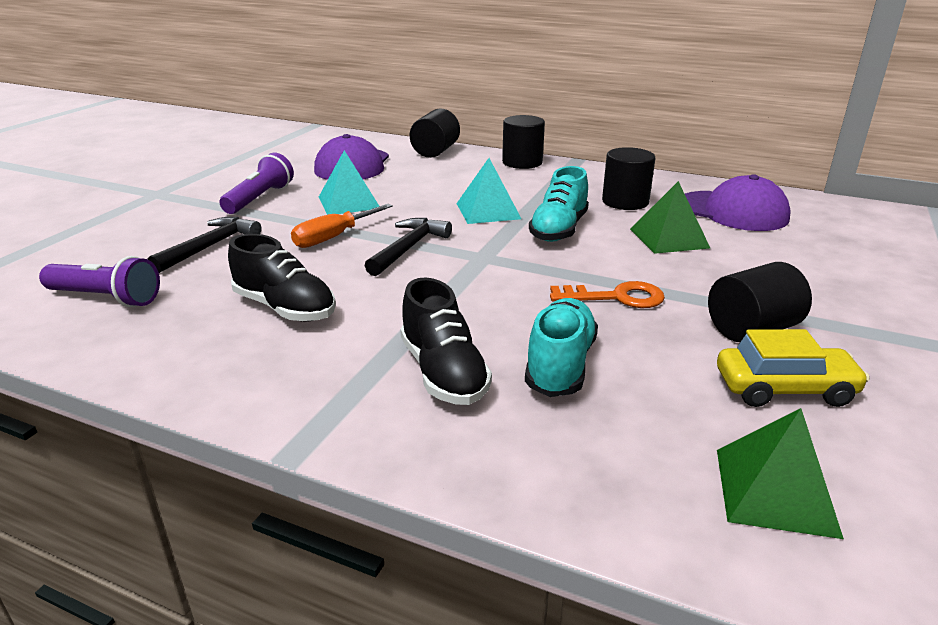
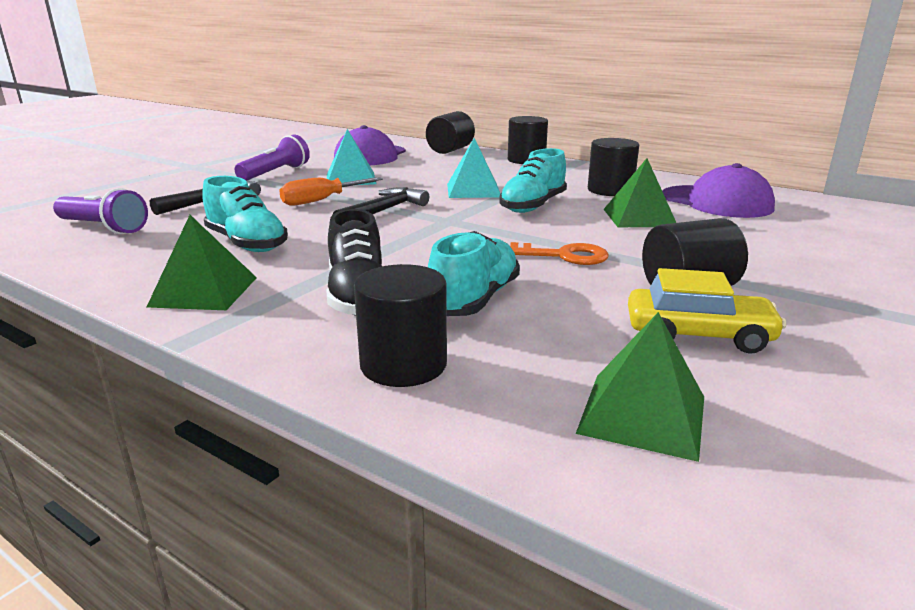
camera: 10 degrees right, 5 degrees down
black shoe [228,234,336,322] -> turquoise shoe [202,176,288,252]
none -> green pyramid [147,215,257,310]
none -> black cylinder [354,264,447,387]

